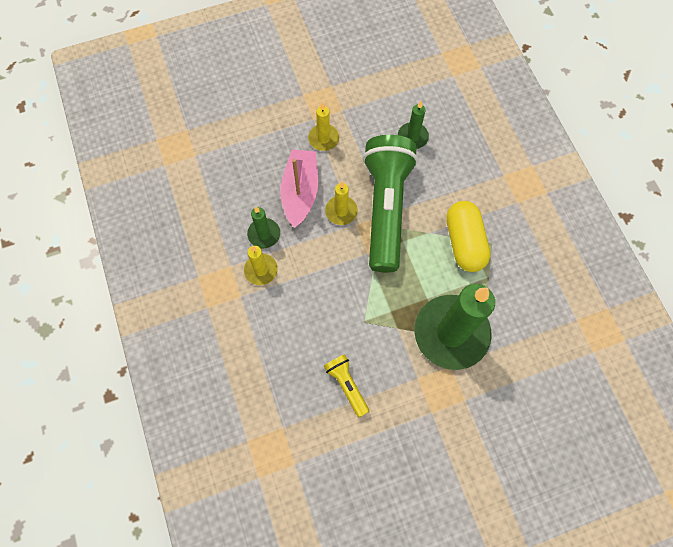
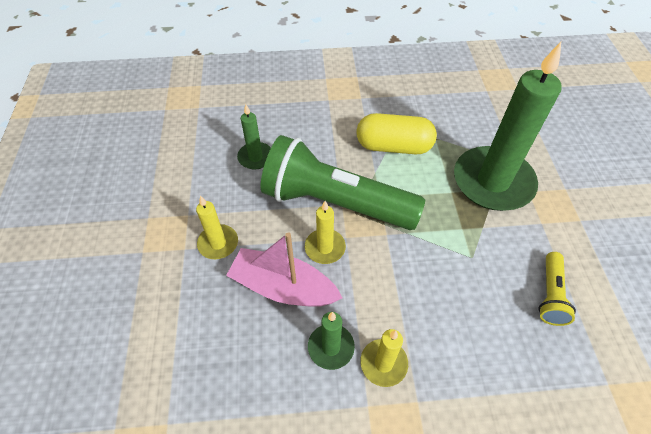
camera: 75 degrees left, 15 degrees down
yellow flashlight [324,354,369,417] -> yellow flashlight turned 60 degrees counterclockwise [538,252,576,326]

